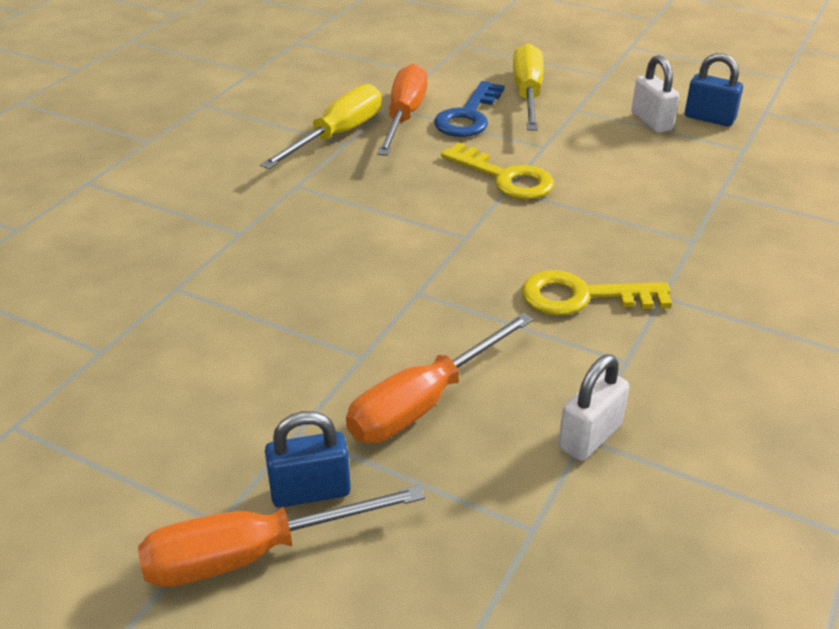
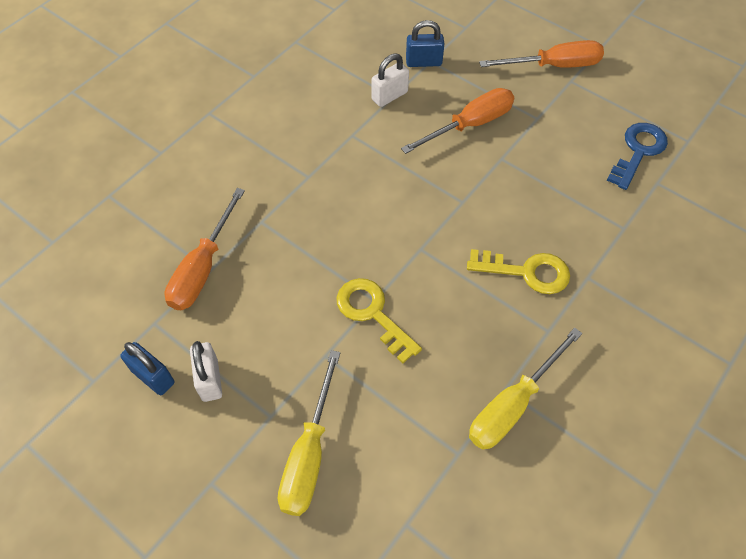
camera: 170 degrees left, 20 degrees up
blue padlock [265,411,351,508] -> blue padlock moved to [406,20,444,67]
orange screwdriver [377,63,427,156] -> orange screwdriver moved to [165,188,245,310]
blue key [434,81,504,137] -> blue key moved to [607,123,668,190]
yellow key [522,270,672,316] -> yellow key moved to [467,249,570,294]

